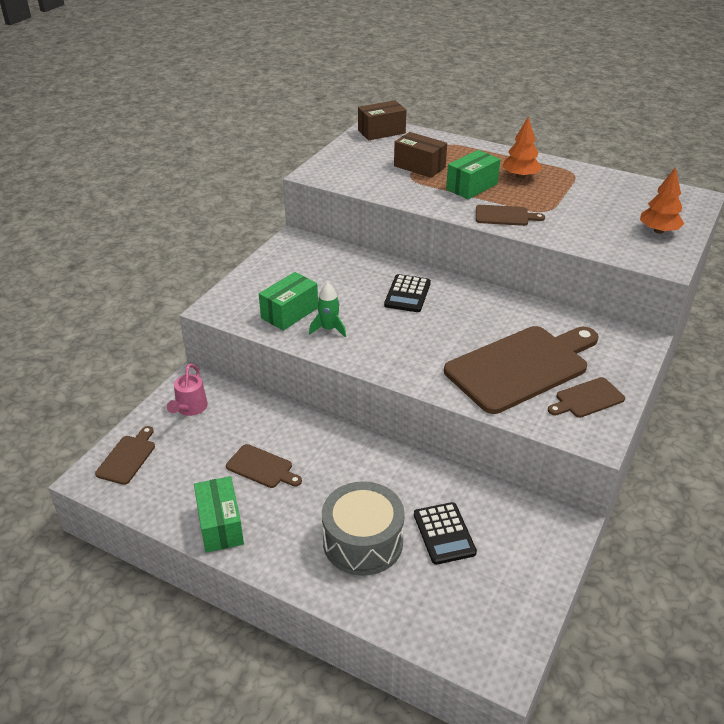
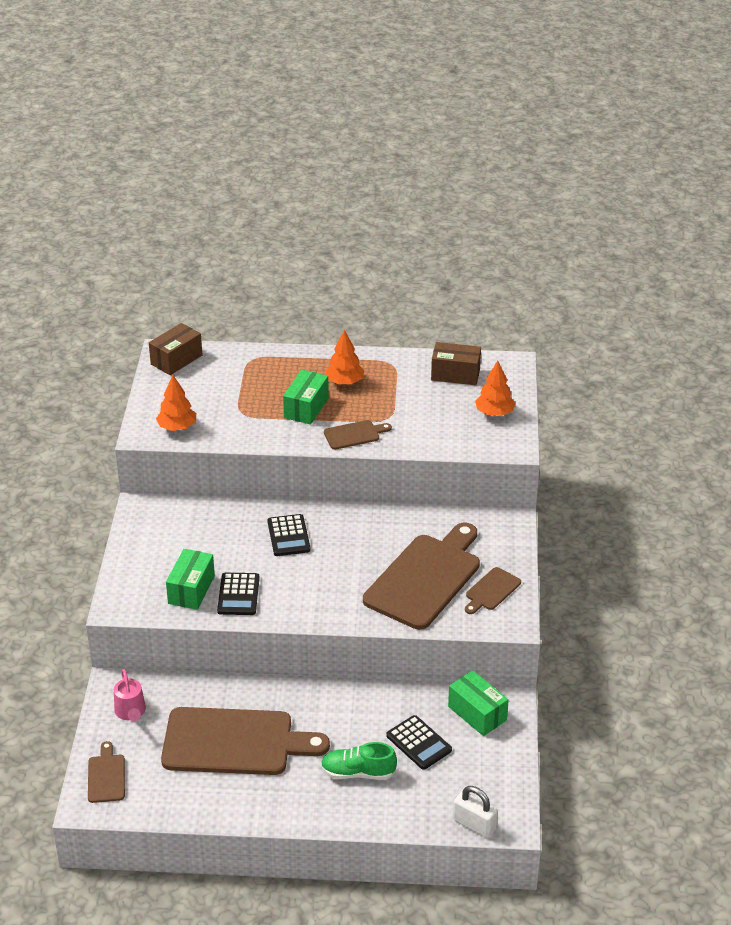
camera: 25 degrees left, 0 degrees up
green box [194,476,244,553] -> green box moved to [448,670,509,736]
brown cutting board [226,444,302,488] -> brown cutting board [161,707,330,775], size x2.21
green rocket [309,282,346,337] -> black calculator [217,573,260,615]
grey drum [322,481,405,576] -> green shoe [321,742,397,780]
brown box [394,132,447,178] -> brown box moved to [431,342,481,385]
none -> orange tree [156,375,196,431]
none -> white padlock [453,786,498,838]

